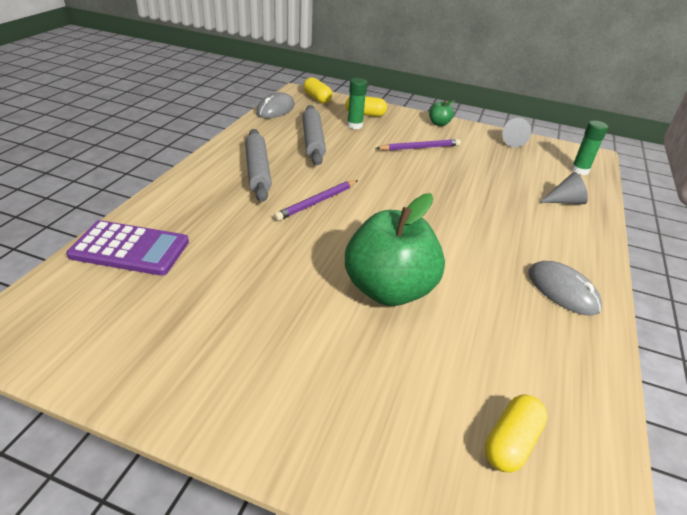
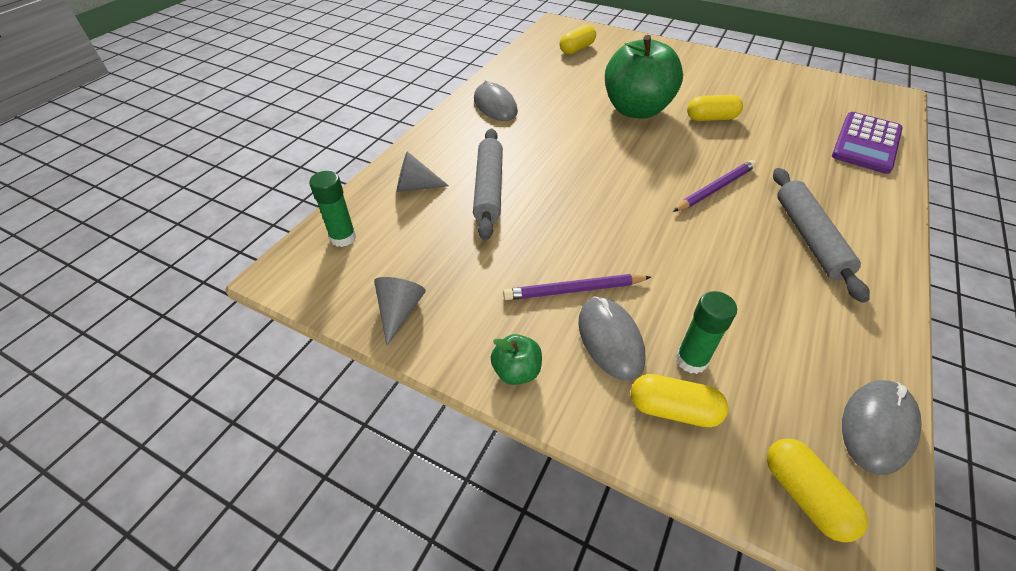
camera: 170 degrees left, 10 degrees up
purple calculator [66,220,189,276] -> purple calculator turned 75 degrees counterclockwise [832,112,903,174]
grey rolling pin [302,105,326,165] -> grey rolling pin moved to [473,128,503,241]
none -> grey mouse [578,296,646,381]
none -> yellow capsule [687,95,743,121]

